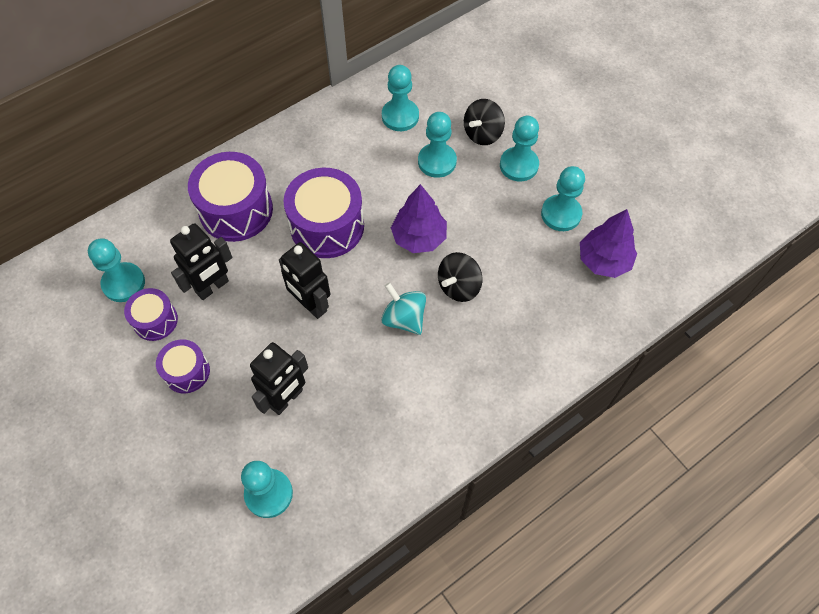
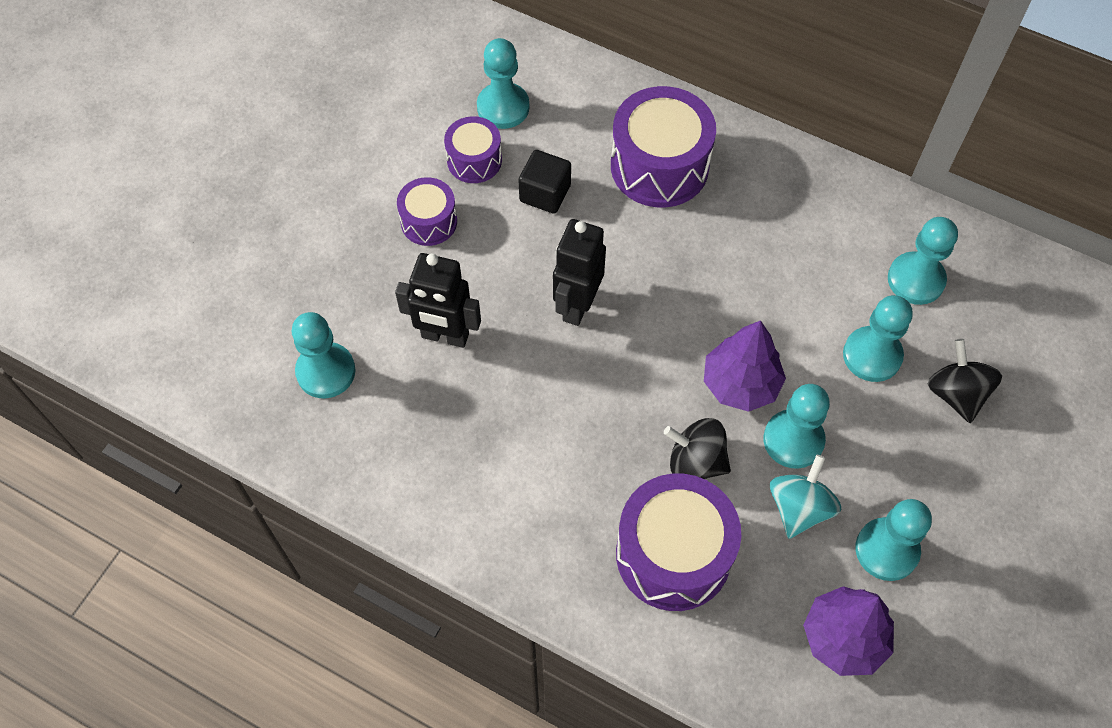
camera: 65 degrees right, 0 degrees up
black robot [170,223,232,300] -> black cube [518,150,571,213]
purple drum [284,168,364,258] -> purple drum moved to [616,474,741,611]
turquoise spinning top [381,282,426,335] -> turquoise spinning top moved to [770,455,841,539]
black spinning top [464,99,505,145] -> black spinning top turned 60 degrees clockwise [928,339,1002,423]
turquoise pawn [500,116,539,181] -> turquoise pawn moved to [763,384,830,469]

